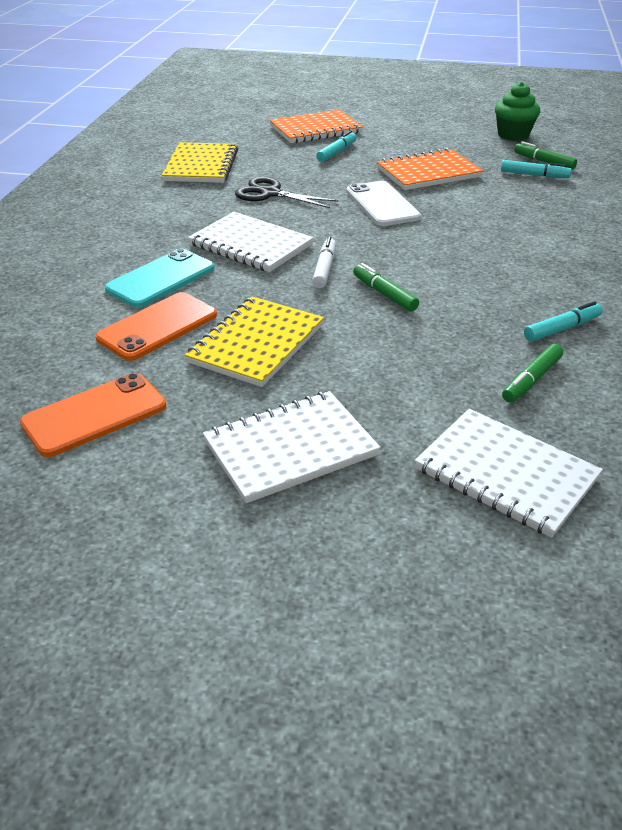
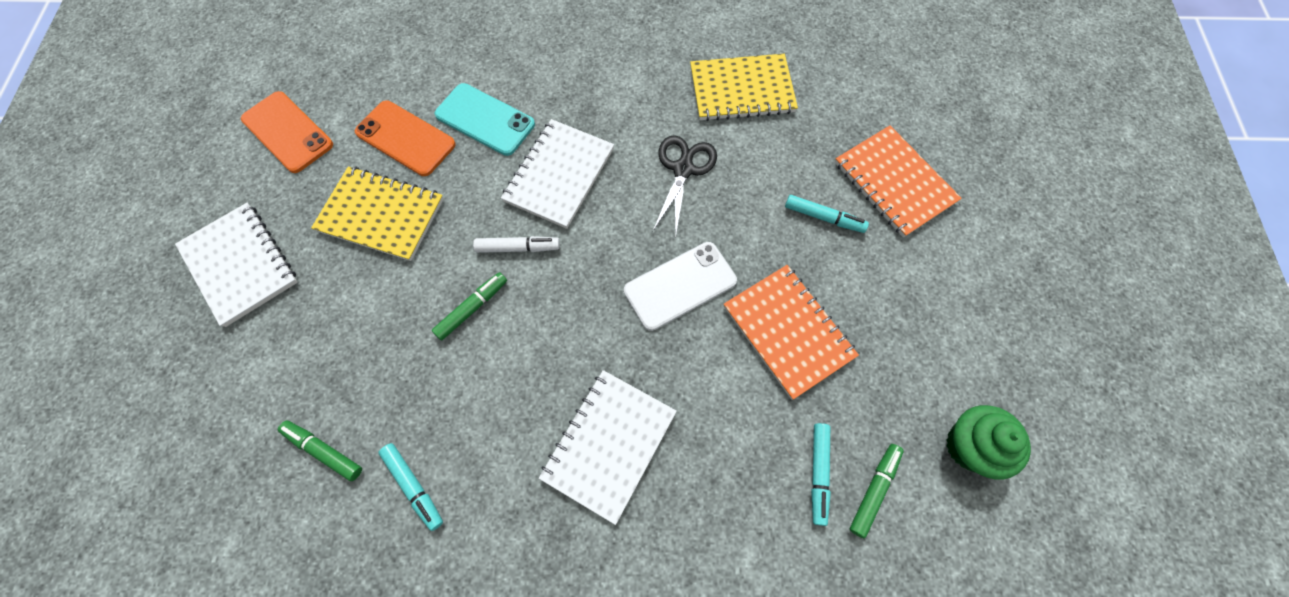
camera: 80 degrees right, 30 degrees up
white notebook [415,409,603,538] -> white notebook moved to [539,370,677,525]

